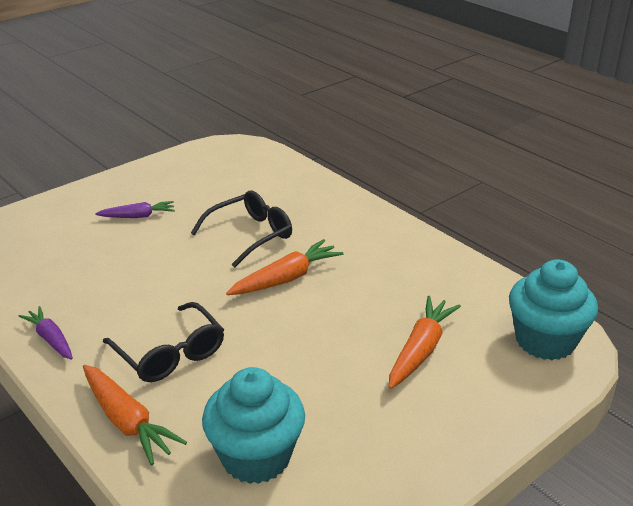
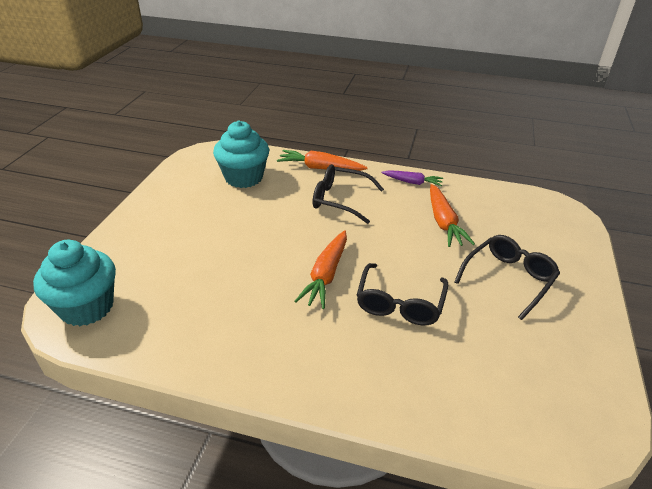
camera: 145 degrees right, 5 degrees up
purple carrot [95,201,175,218] -> black glasses [454,235,560,320]
orange carrot [389,296,461,389] -> orange carrot moved to [430,184,475,247]

